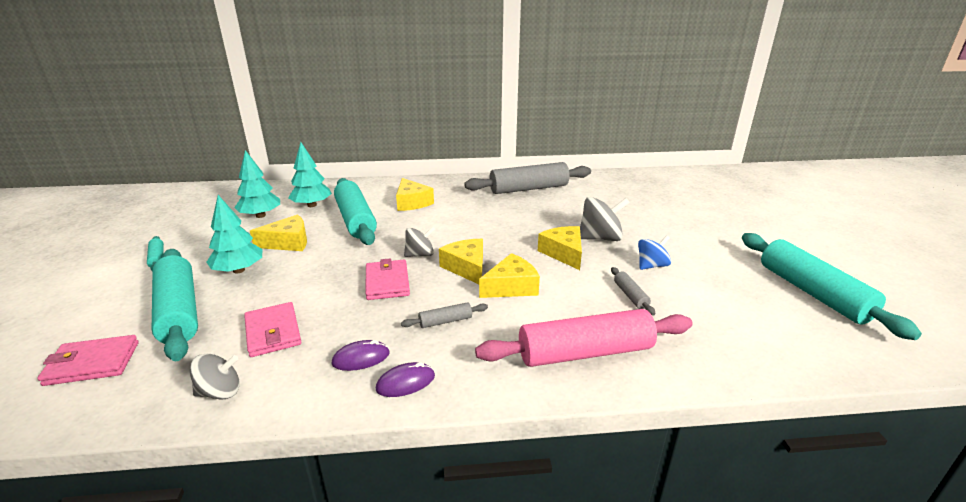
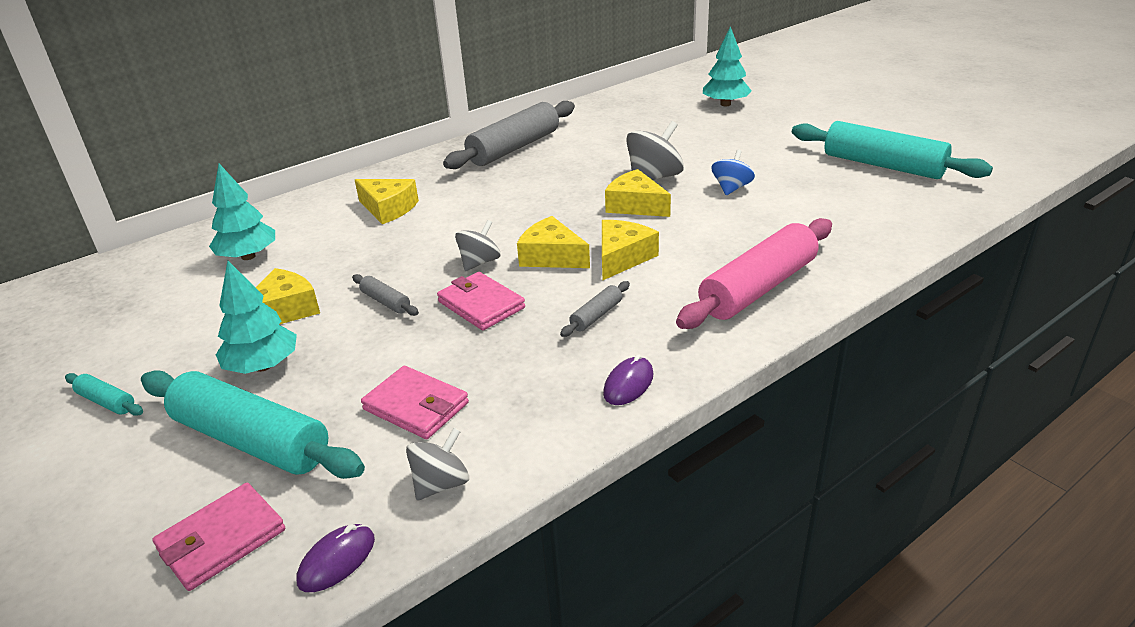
camera: 30 degrees left, 5 degrees up
turquoise tree [234,150,280,218] -> turquoise tree moved to [703,26,752,106]
purple mouse [332,340,390,371] -> purple mouse moved to [297,524,375,592]
turquoise rolling pin [334,178,377,245] -> none
grey rolling pin [611,267,655,316] -> grey rolling pin moved to [352,274,419,316]

